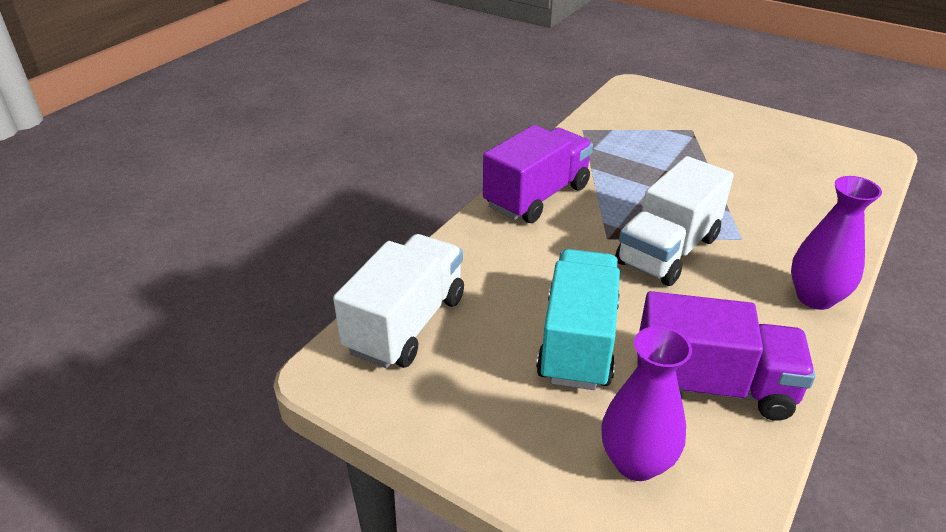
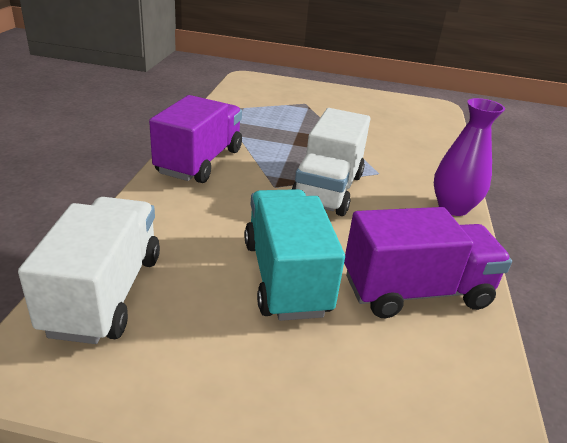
camera: 25 degrees left, 5 degrees down
purple vase [601,326,692,481] -> none

